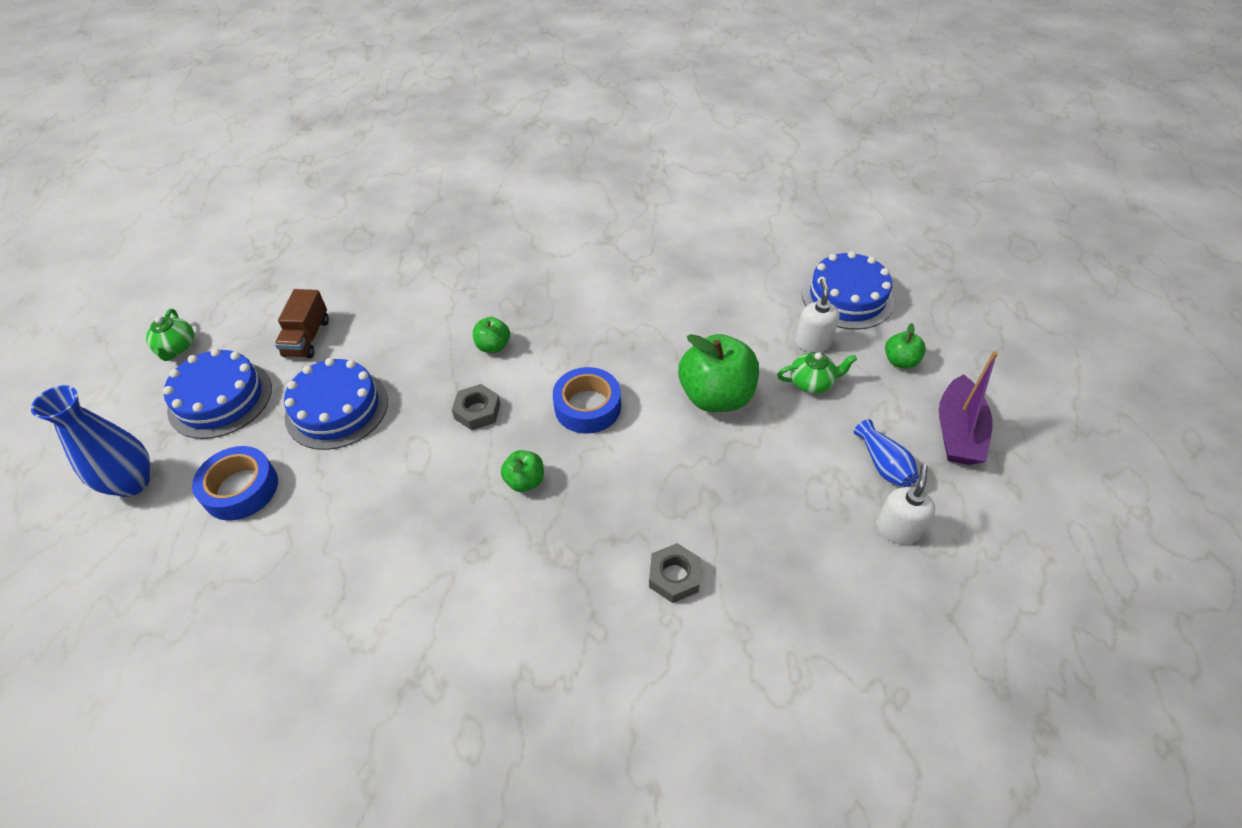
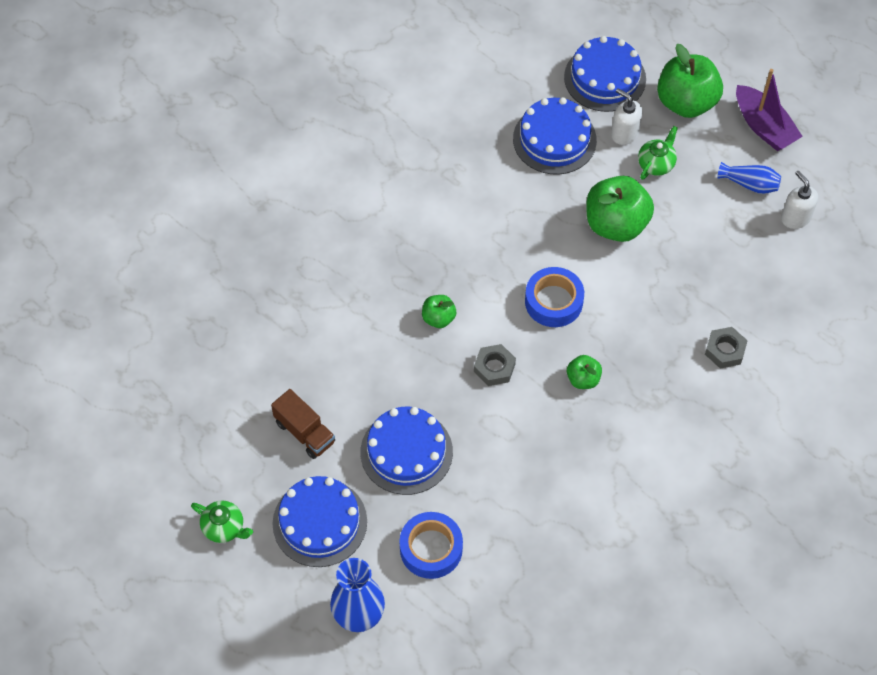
camera: 50 degrees left, 10 degrees up
green apple [885,323,926,369] -> green apple [657,44,723,118], size x2.00
none -> blue cake [513,97,597,175]

